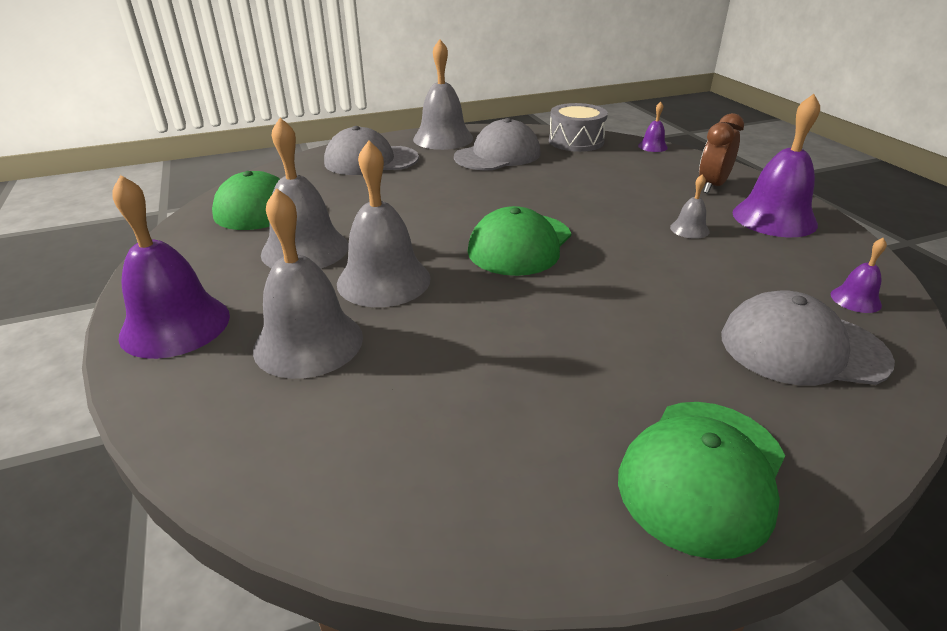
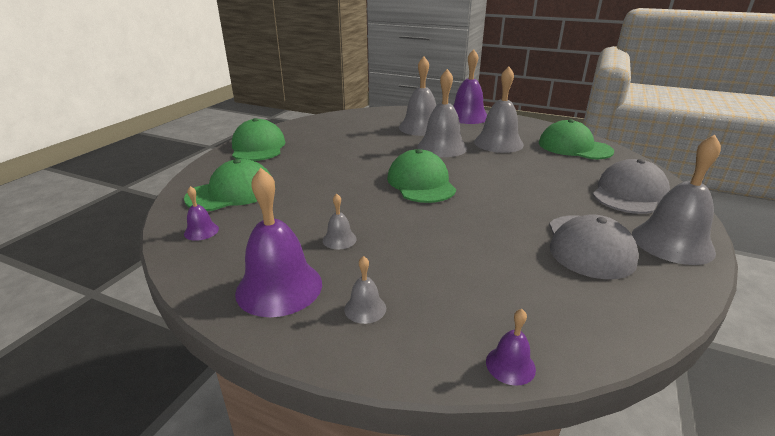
camera: 135 degrees right, 5 degrees down
grey drum [549,103,608,152] -> none
brown clock [699,113,744,193] -> grey bell [344,256,386,324]
grey cap [721,290,895,386] -> green cap [184,159,271,211]

